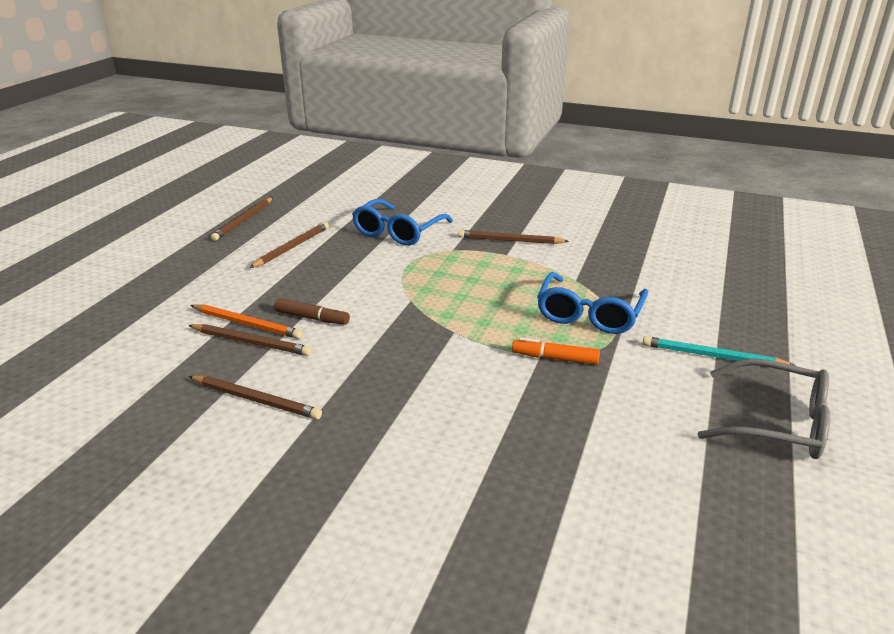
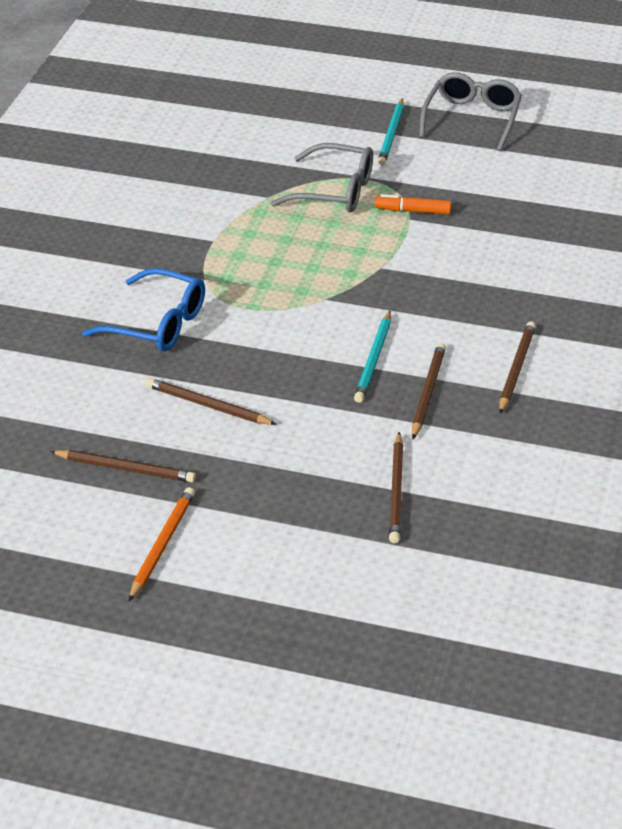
camera: 95 degrees left, 10 degrees up
orange pencil [190,304,303,339] -> orange pencil moved to [129,487,195,601]
brown marker [274,298,350,325] -> turquoise pencil [354,311,391,403]
brown pencil [458,230,569,244] -> brown pencil moved to [389,432,404,544]
orange marker [512,337,600,365] -> orange marker turned 90 degrees clockwise [375,194,451,214]
blue glasses [537,272,648,334] -> grey glasses [271,143,373,213]

